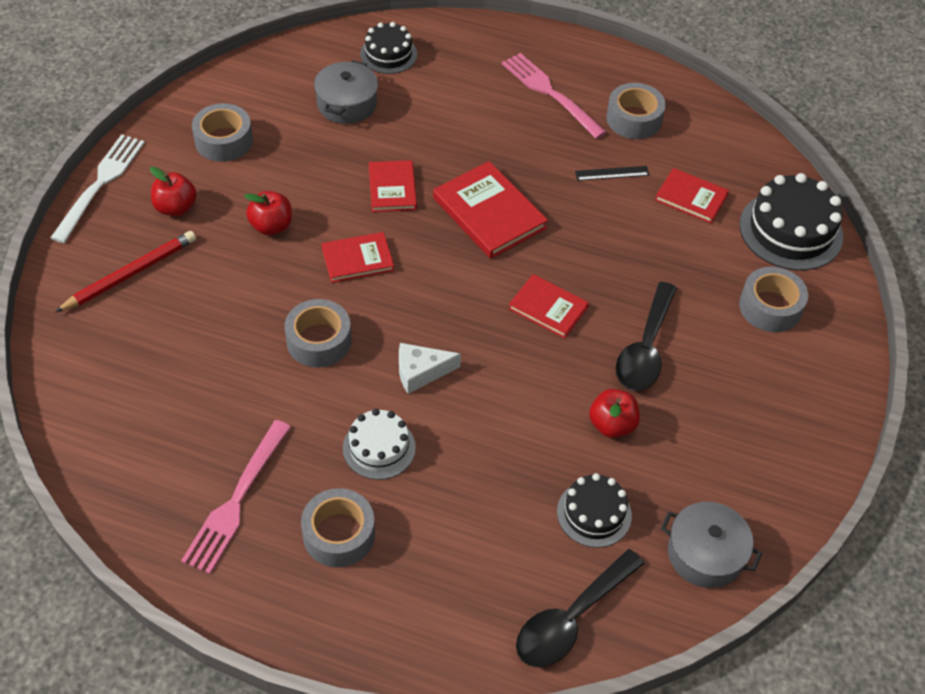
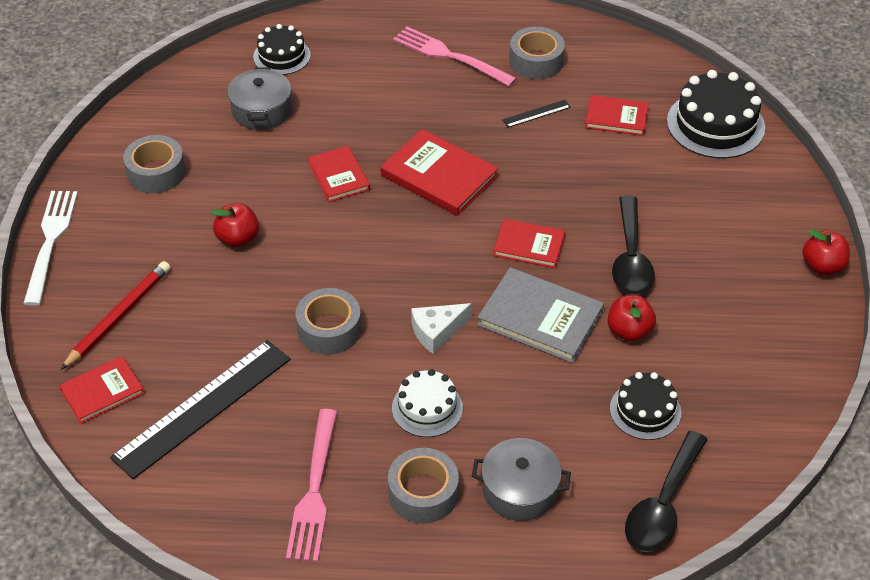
camera: 15 degrees left, 5 degrees down
red apple [150,167,197,216] -> red apple moved to [802,229,850,275]
red book [322,232,394,283] -> red book moved to [59,356,145,424]
grey pot [661,502,762,588] -> grey pot moved to [472,438,571,521]
grey tape [739,267,808,332] -> none
none -> black ruler [110,340,291,479]
none -> grey book [477,267,604,363]

